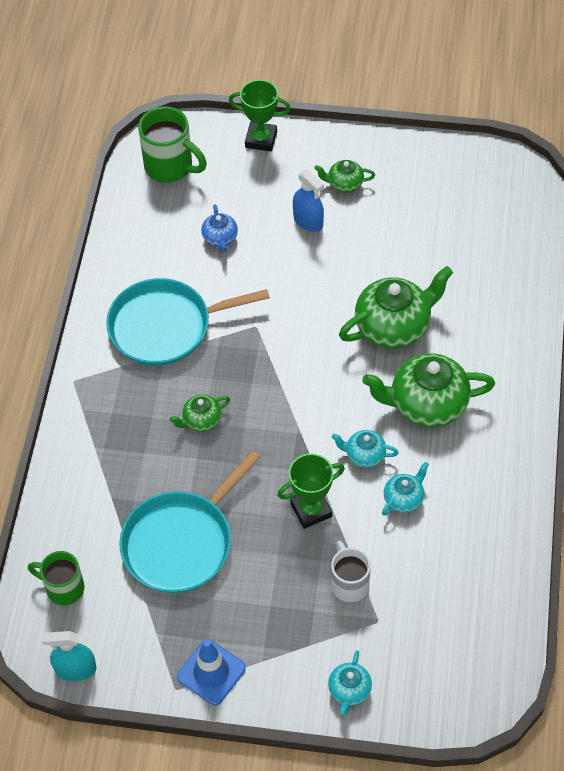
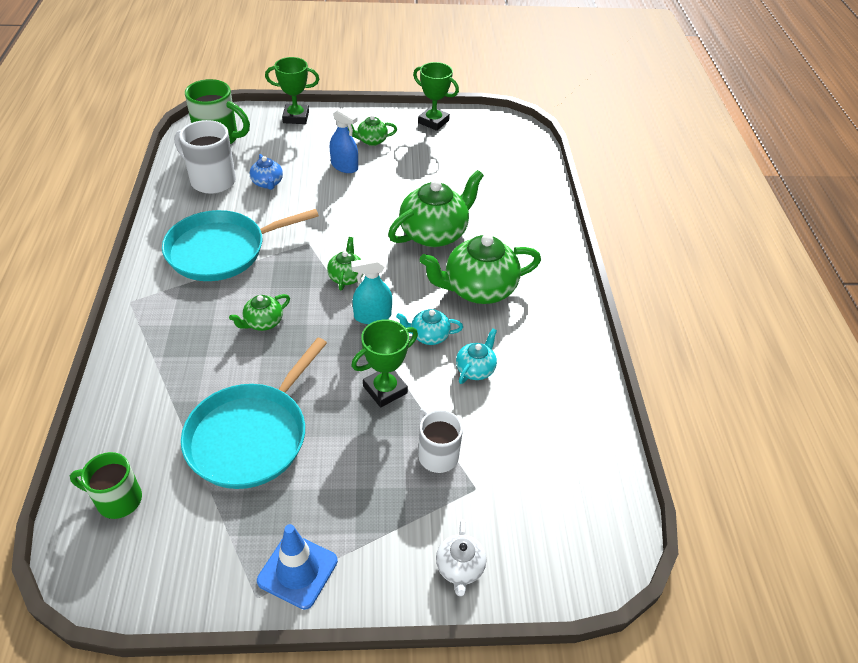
camera: 15 degrees left, 10 degrees down
turquoise spray bottle [42,631,97,681] -> turquoise spray bottle moved to [351,257,392,324]
turquoise teapot [328,650,372,715] -> white teapot [436,520,486,596]
none -> white mug [174,120,236,194]
none -> green teapot [327,237,363,290]
none -> green trophy [413,62,459,131]

